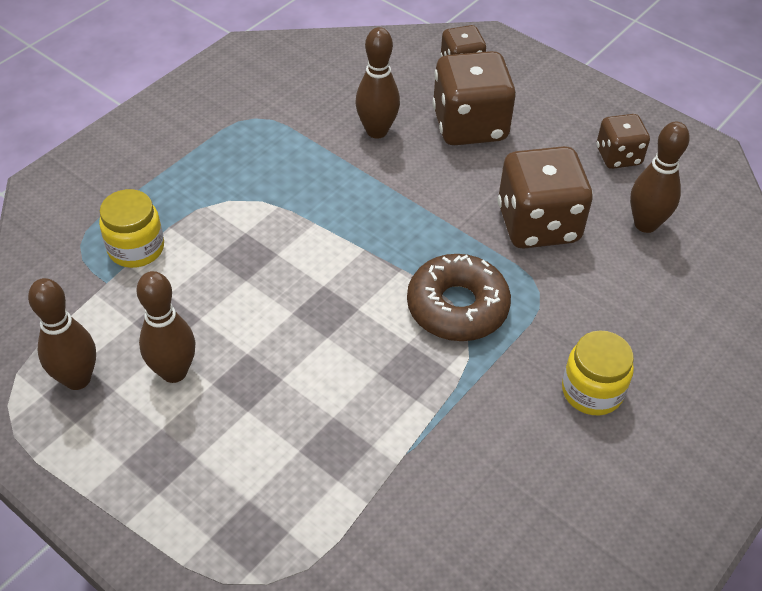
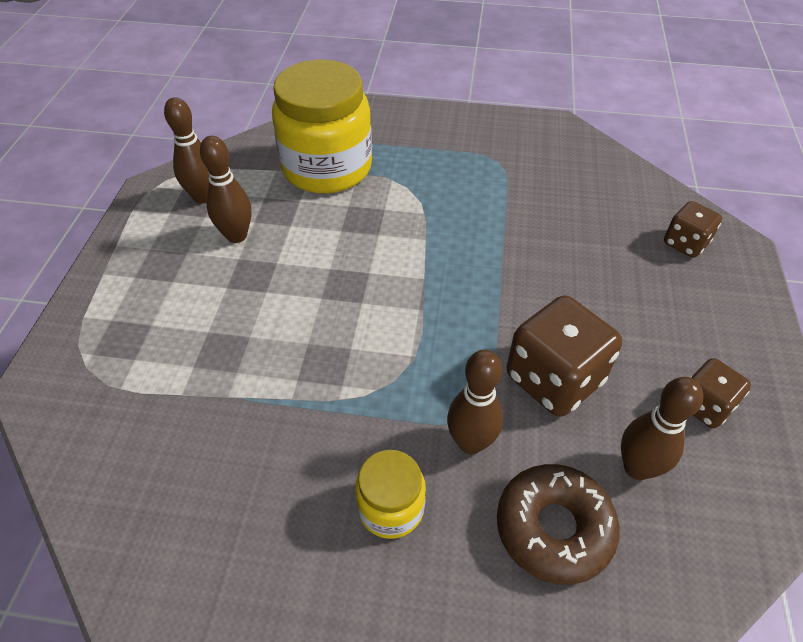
camera: 60 degrees right, 0 degrees up
yellow jar [99,189,164,268] -> yellow jar [272,59,372,194], size x2.05
brown bowling pin [355,27,400,138] -> brown bowling pin moved to [447,350,503,454]
brown donut [407,254,511,341] -> brown donut moved to [497,464,620,585]
brown dice [432,51,516,145] -> none

